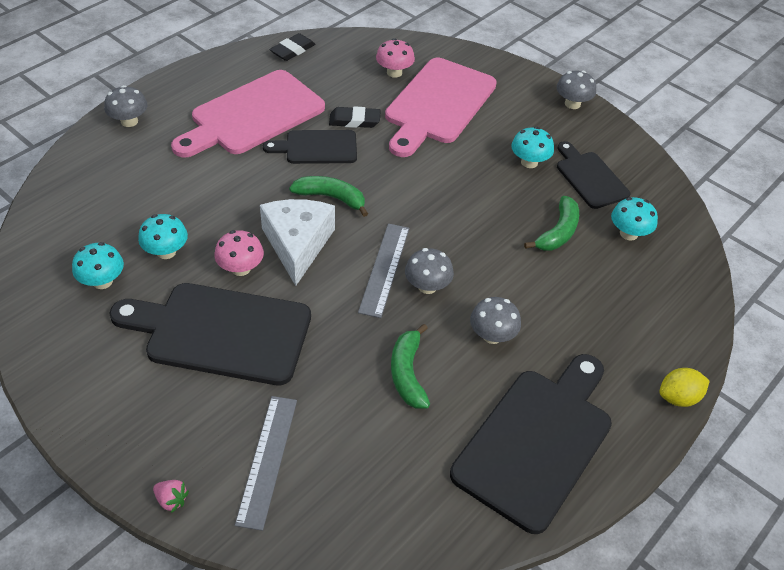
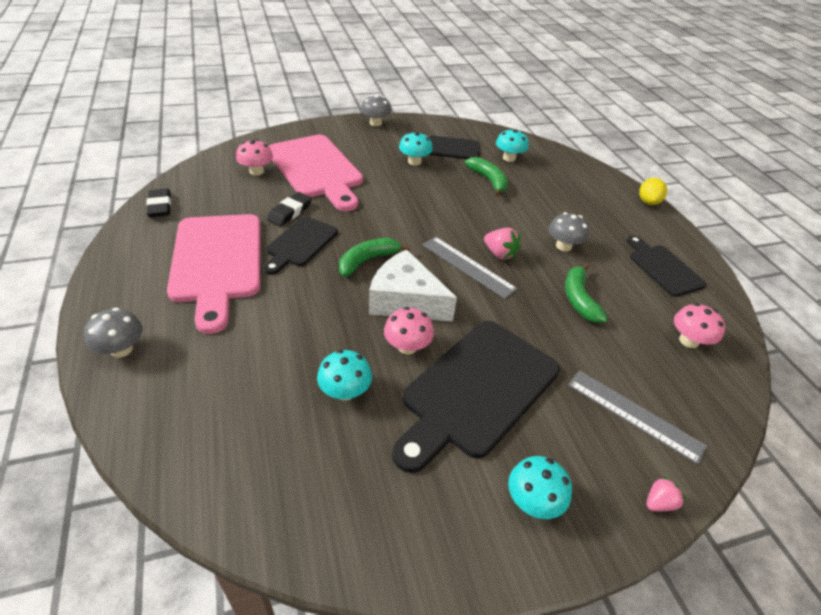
camera: 60 degrees left, 5 degrees down
turquoise mushroom [72,242,124,289] -> turquoise mushroom moved to [508,456,572,519]
green banana [391,324,430,409] -> green banana turned 60 degrees clockwise [565,263,608,323]
grey mushroom [405,248,454,294] -> pink strawberry [484,228,521,260]
black cutting board [450,354,612,534] -> black cutting board [627,235,706,297], size x0.57
none -> pink mushroom [674,303,725,348]

